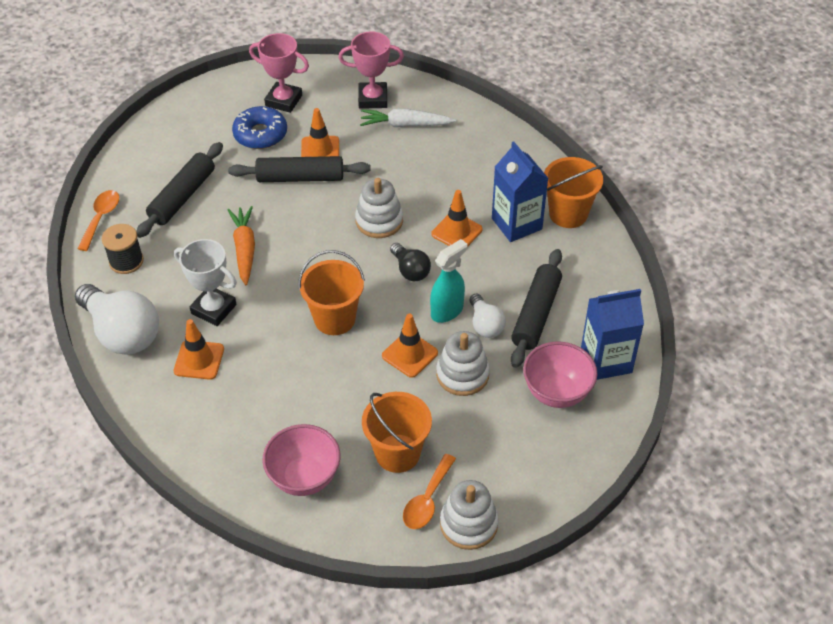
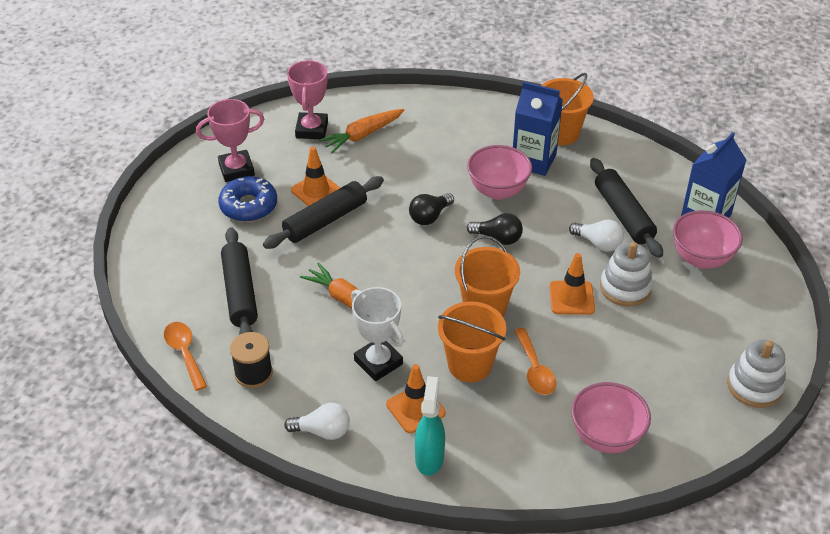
camera: 40 degrees left, 5 degrees down
white light bulb [75,284,159,355] -> white light bulb [284,403,350,440], size x0.53
white trophy [174,239,237,326] -> white trophy turned 60 degrees clockwise [351,287,404,381]
pink trophy [338,31,404,109] -> pink trophy turned 45 degrees counterclockwise [287,60,328,139]
white stacking toy [355,178,403,238] -> black light bulb [409,193,454,225]
white carrot [360,109,456,127] -> orange carrot [319,109,404,153]
orange bucket [362,392,432,473] -> orange bucket moved to [438,301,506,382]
orange spoon [403,454,456,529] -> orange spoon moved to [514,328,556,395]
turquoise spray bottle [430,239,467,323] -> turquoise spray bottle moved to [415,376,445,476]
orange traffic cone [431,190,483,247] -> pink bowl [467,145,532,200]

